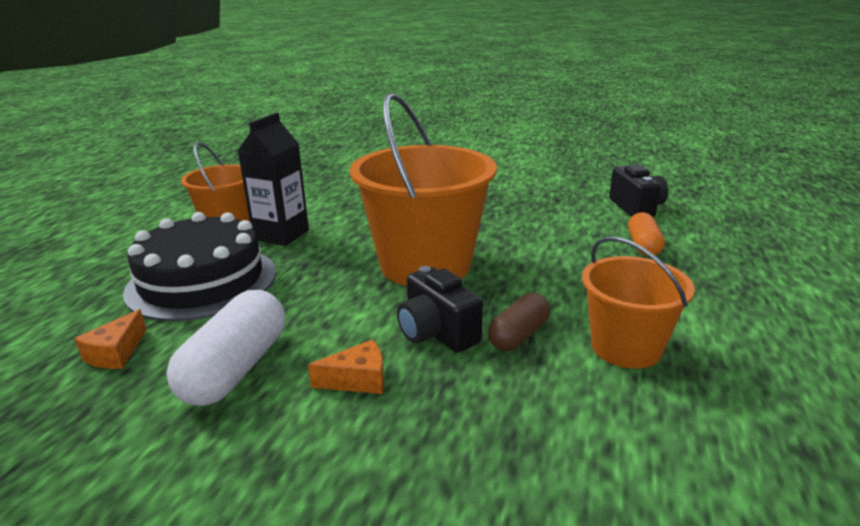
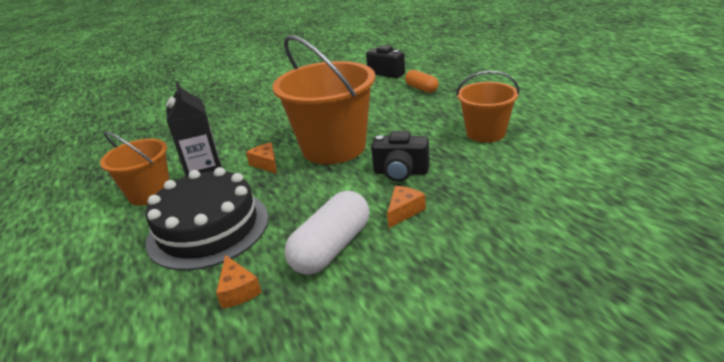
camera: 40 degrees left, 5 degrees up
white capsule [166,290,285,406] -> white capsule turned 60 degrees clockwise [285,191,369,275]
brown capsule [488,293,550,351] -> none
none -> orange cheese [246,143,277,174]

